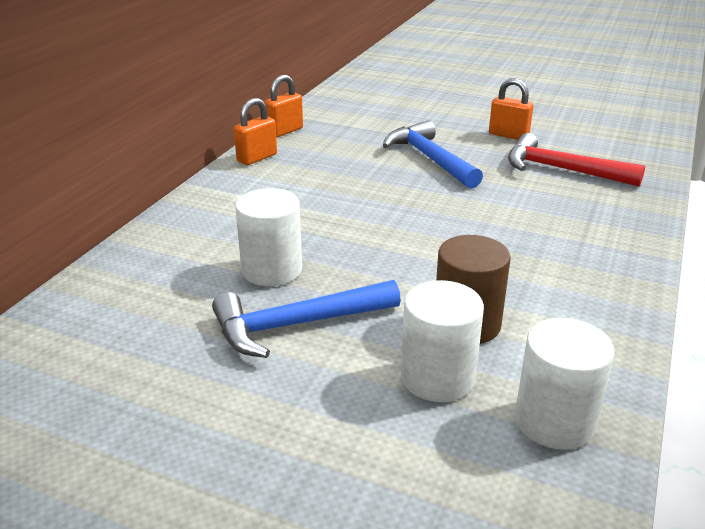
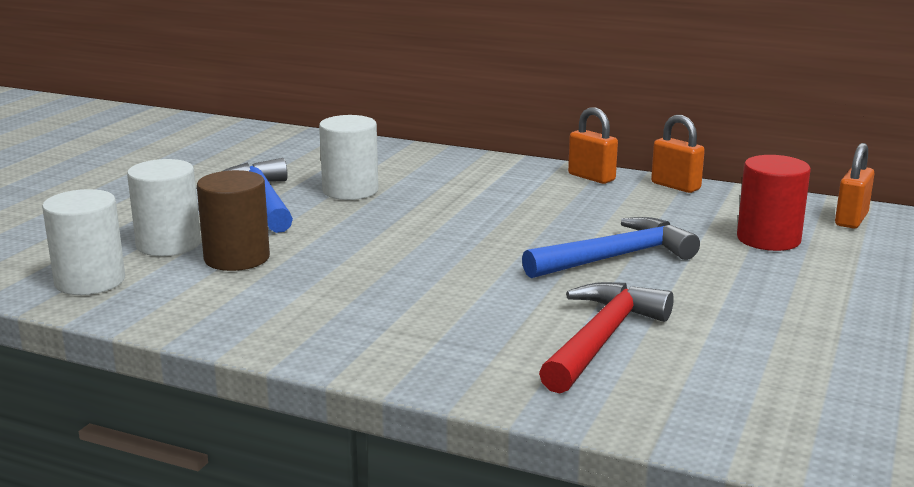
camera: 90 degrees right, 10 degrees down
orange padlock [489,78,533,140] -> orange padlock moved to [835,143,875,228]
none -> red cylinder [737,155,811,251]

